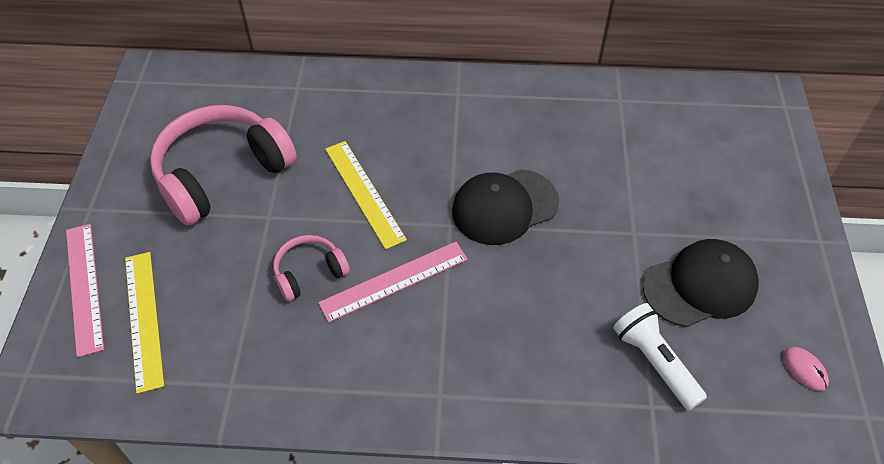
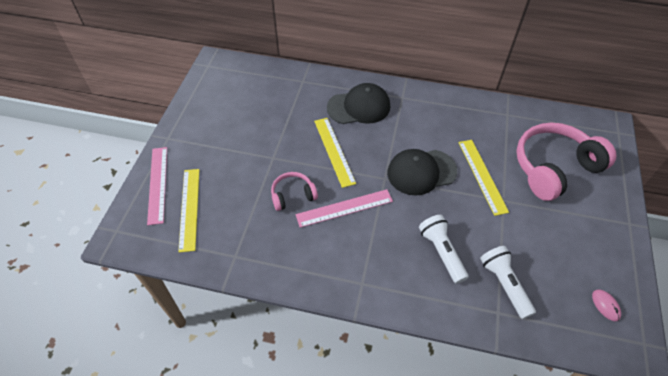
camera: 10 degrees right, 0 degrees up
pink headphones [150,105,297,226] -> pink headphones moved to [516,123,617,201]
black cap [642,239,759,327] -> black cap moved to [327,83,390,124]
none -> white flashlight [419,215,468,284]
none -> yellow ruler [458,140,509,216]

